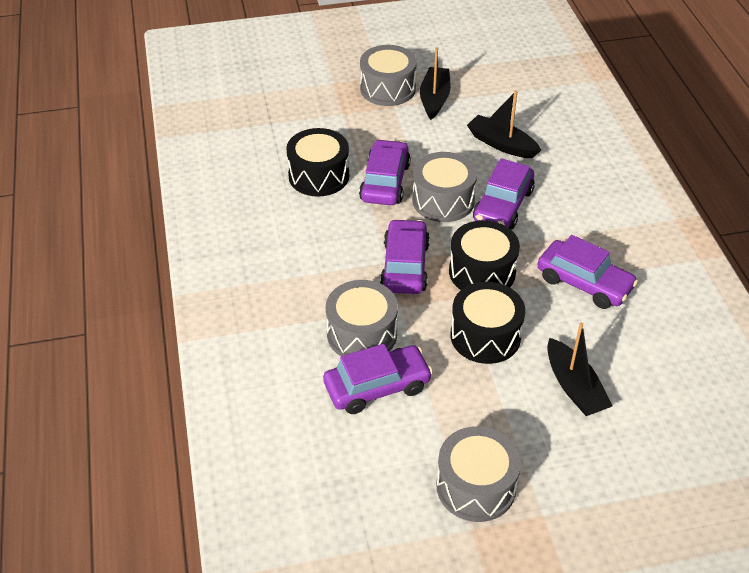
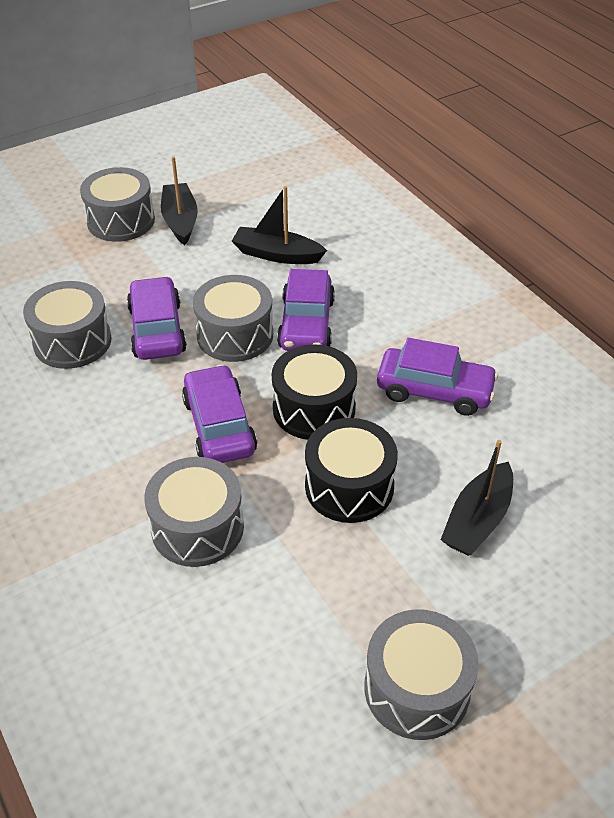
camera: 20 degrees left, 0 degrees up
black drum [286,128,349,197] -> grey drum [23,281,112,369]
purple car [323,344,433,414] -> none
black boat [547,323,613,416] -> black boat turned 75 degrees clockwise [440,440,513,556]

